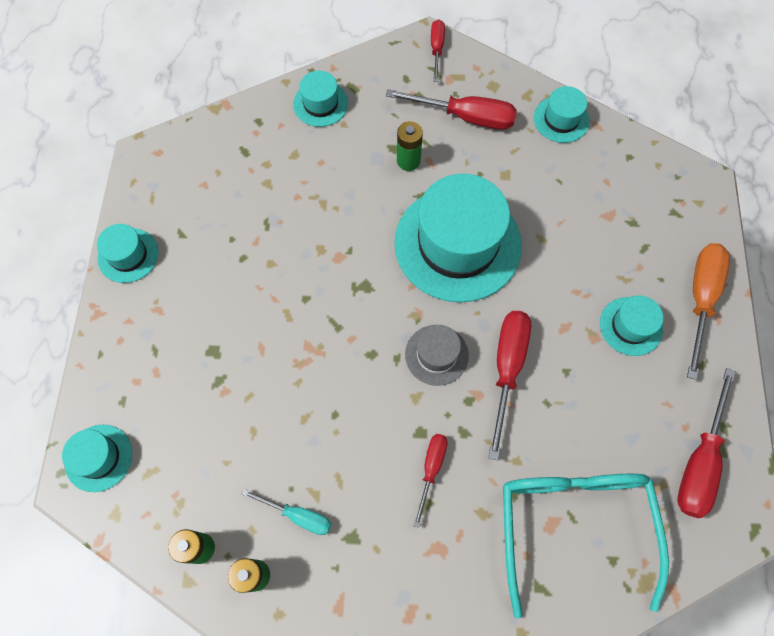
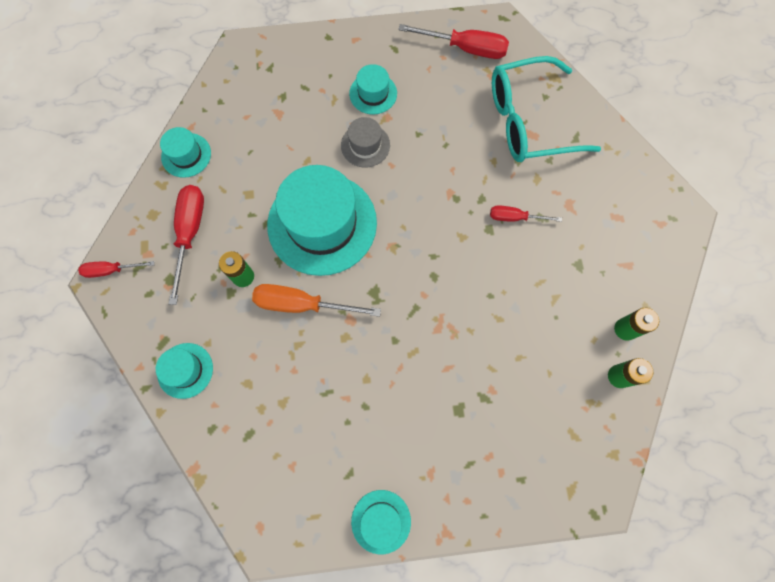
camera: 100 degrees left, 5 degrees up
turquoise hat [62,425,132,492] -> none
turquoise screwdriver [242,489,331,535] -> none
grey hat [405,325,469,386] -> grey hat moved to [341,117,390,167]
red screwdriver [488,311,531,460] -> none
orange screwdriver [687,243,730,380] -> orange screwdriver moved to [252,284,381,317]

